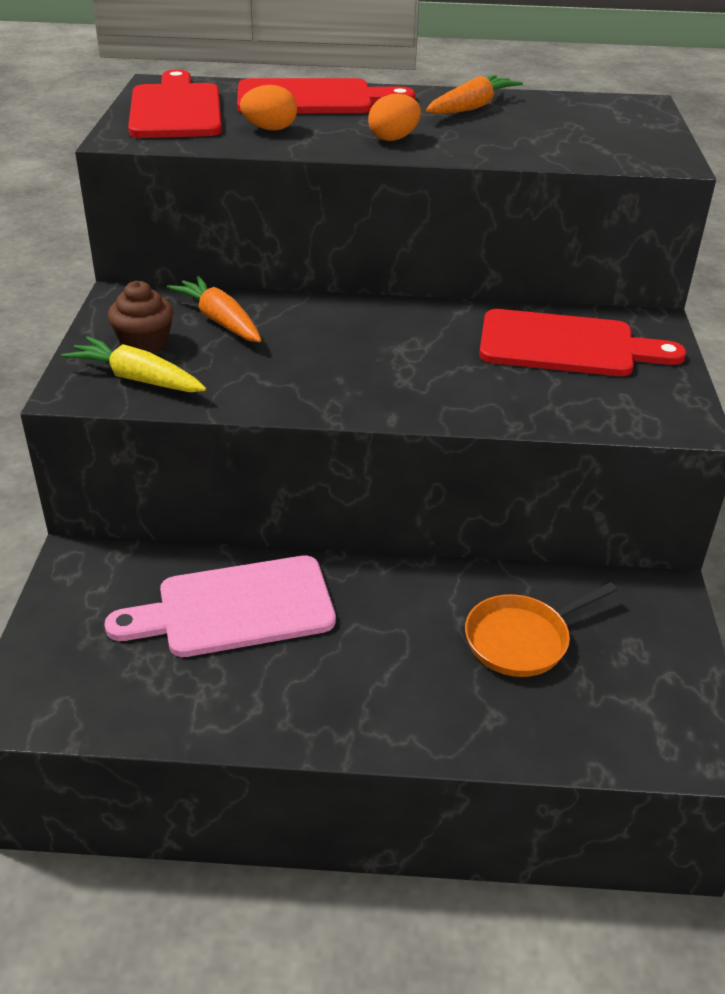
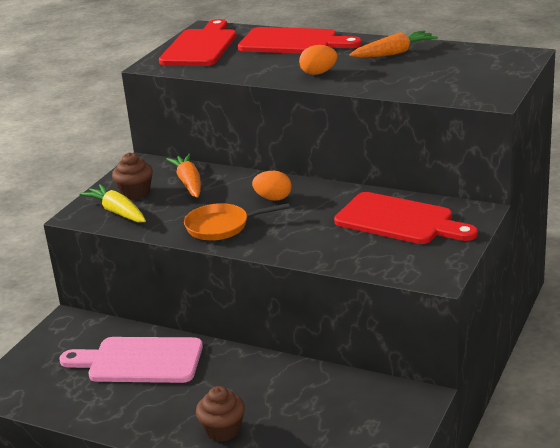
camera: 25 degrees right, 10 degrees down
orange egg [240,85,297,131] -> orange egg moved to [252,171,292,201]
orange pan [465,582,617,677] -> orange pan moved to [184,203,290,240]
none -> brown cupcake [196,386,245,442]

